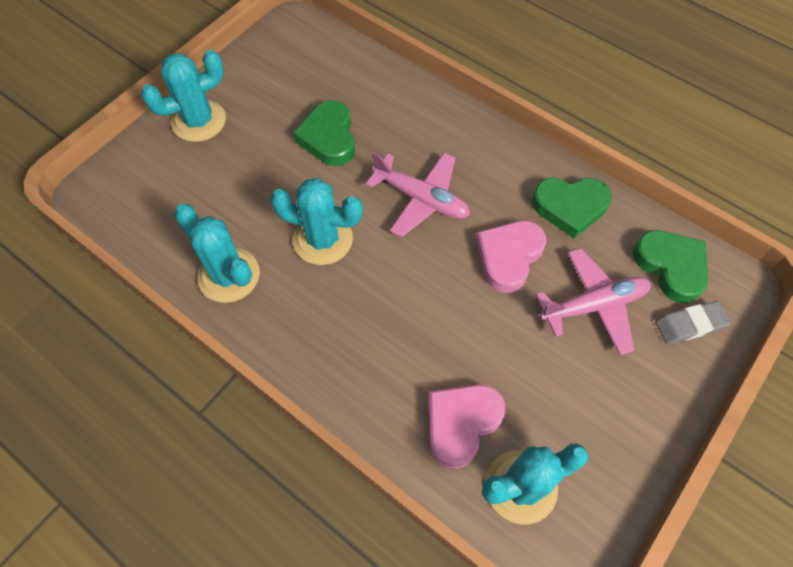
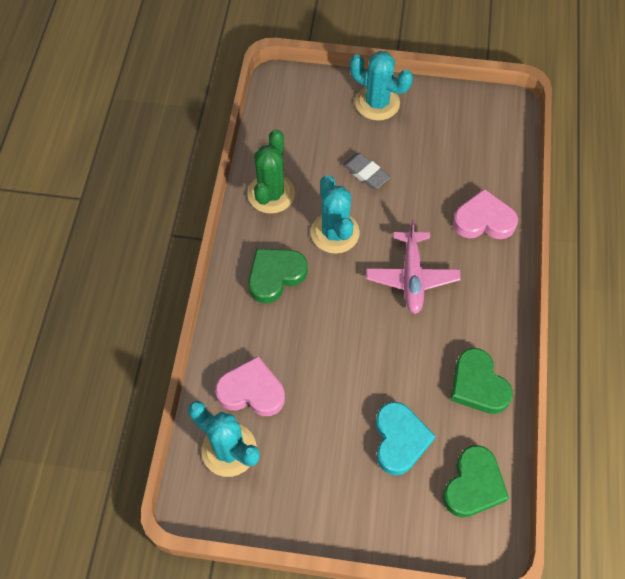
camera: 60 degrees right, 0 degrees up
turquoise cactus [174,204,260,303] -> green cactus [247,129,295,214]
green heart [293,100,355,166] -> green heart moved to [248,249,308,303]
pink heart [476,221,547,293] -> pink heart moved to [453,189,518,239]
pink plane [536,248,651,355] -> turquoise heart [375,402,436,475]
grey eraser [655,301,731,344] -> grey eraser moved to [343,153,390,189]

